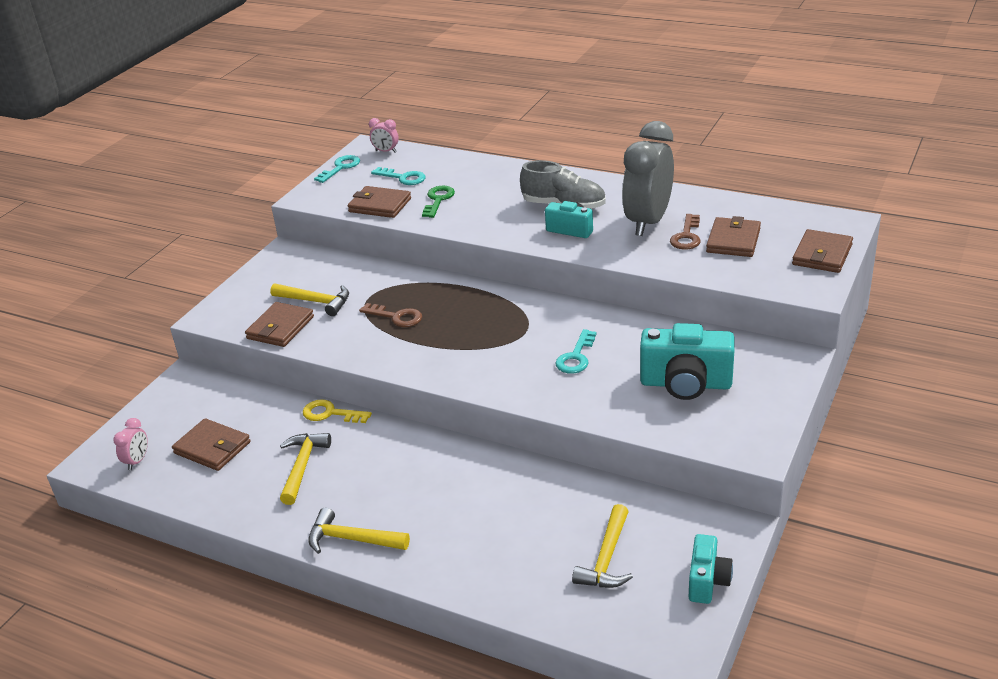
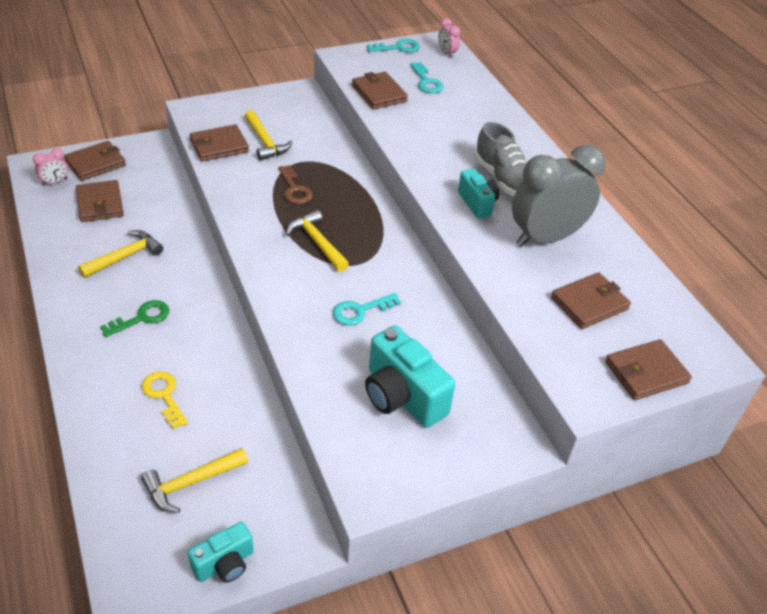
camera: 35 degrees right, 10 degrees up
yellow key [303,399,372,423] -> yellow key moved to [142,371,188,429]
yellow hammer [308,508,410,554] -> yellow hammer moved to [286,210,349,272]
green key [422,186,455,218] -> green key moved to [100,300,169,337]
brown key [670,214,701,250] -> none
none -> brown wallet [64,141,126,181]

